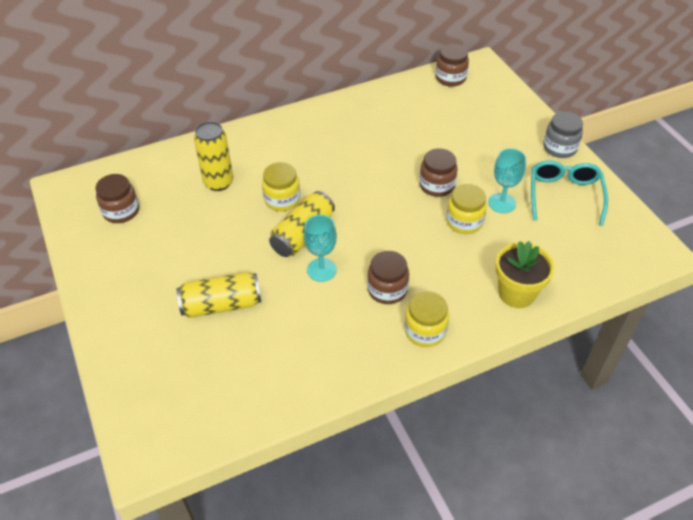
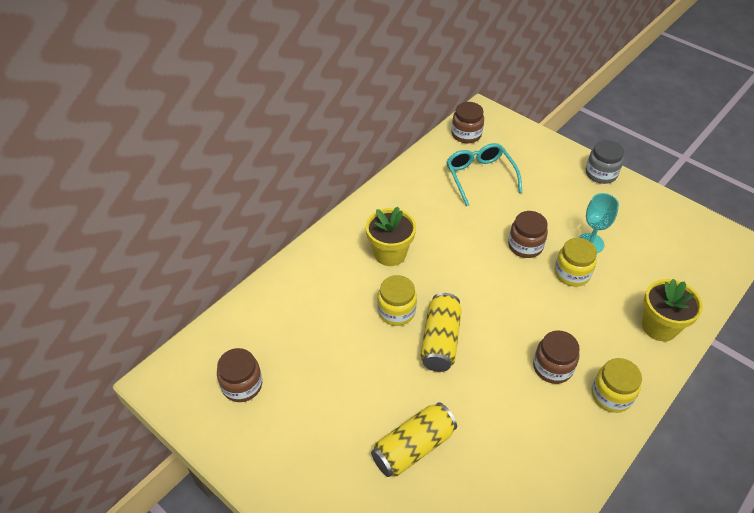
camera: 25 degrees left, 0 degrees up
yellow can [194,121,233,191] -> none
turquoise goblet [304,215,337,282] -> none
turquoise glasses [531,160,608,226] -> turquoise glasses moved to [446,143,522,206]
none -> yellow flower pot [366,207,416,266]

